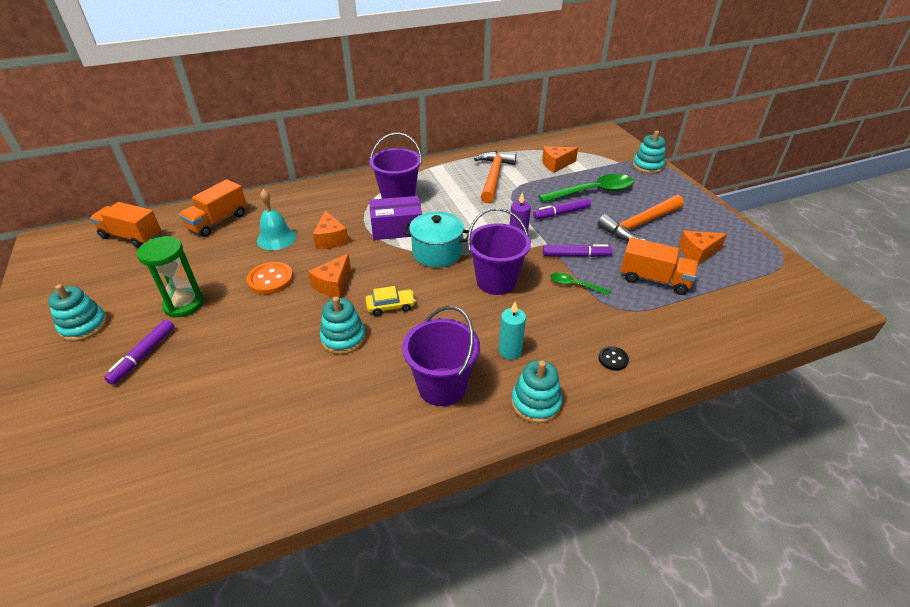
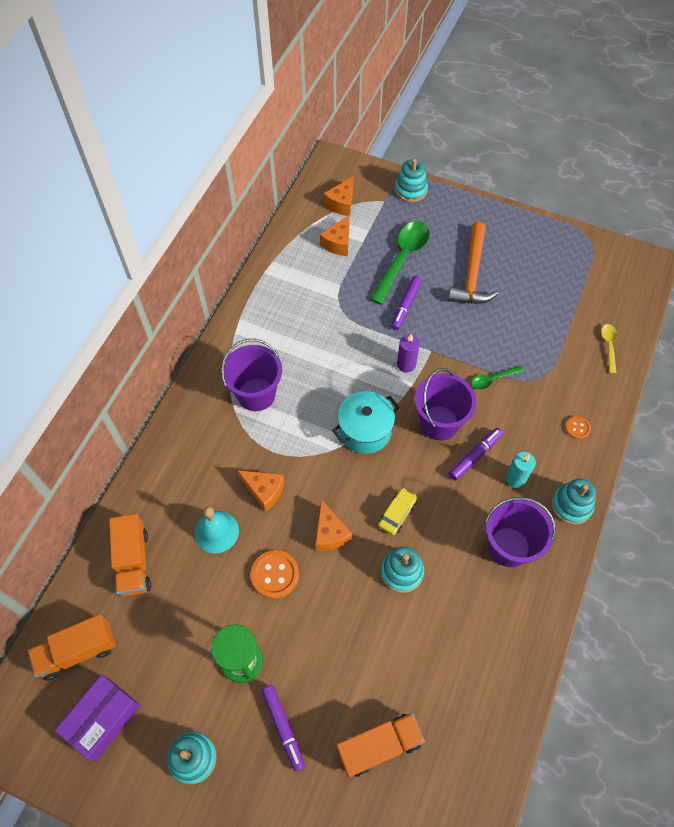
camera: 45 degrees left, 20 degrees up
purple box [369,196,422,240] -> purple box moved to [55,675,141,761]
orange hammer [474,151,516,203] -> none
purple marker [543,244,612,257] -> purple marker moved to [449,428,503,481]
black button [598,346,629,371] -> orange button [565,416,591,439]
orange truck [620,237,698,295] -> orange truck moved to [337,713,425,777]
orange cheese [678,230,727,265] -> orange cheese moved to [324,176,354,216]
none -> yellow spoon [601,324,617,373]

